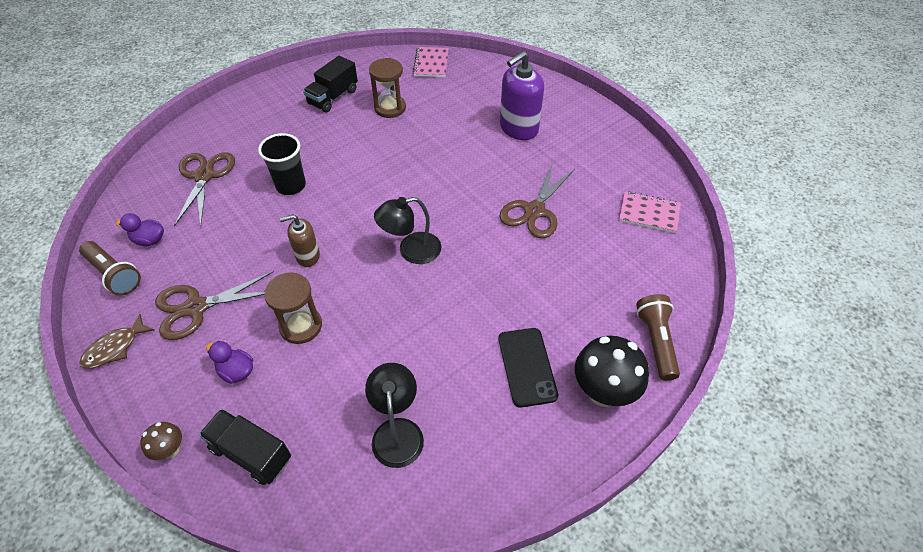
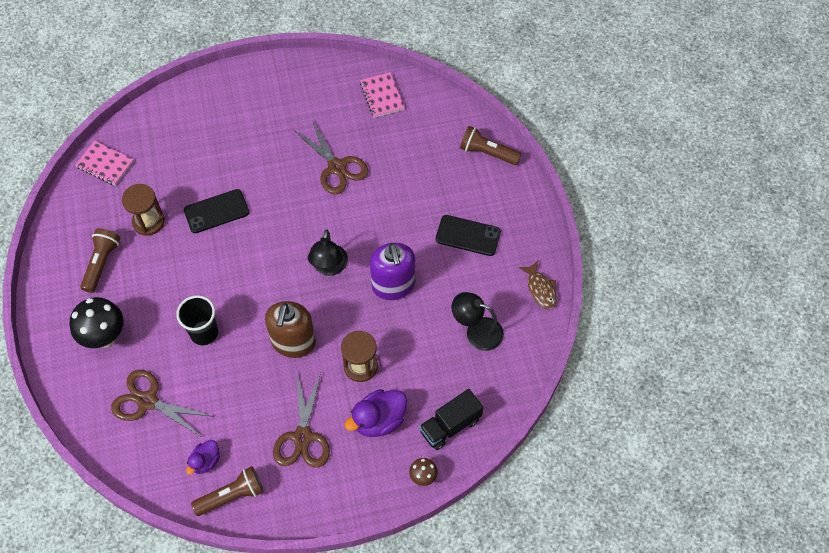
camera: 65 degrees left, 10 degrees up
brown fish [79,314,154,369] -> brown fish moved to [519,261,557,309]
purple duck [206,341,253,384] -> purple duck [344,389,407,437], size x1.66
brown soap dispenser [279,215,320,267] -> brown soap dispenser [265,301,316,358], size x1.70
black truck [303,56,358,112] -> brown flashlight [80,228,120,293]
purple soap dispenser [500,51,544,140] -> purple soap dispenser moved to [370,243,415,300]
black mushroom [575,335,649,407] -> black mushroom moved to [70,297,123,348]
pink notebook [619,191,681,233] -> pink notebook turned 60 degrees counterclockwise [360,72,405,118]
none -> black phone [184,189,249,233]

